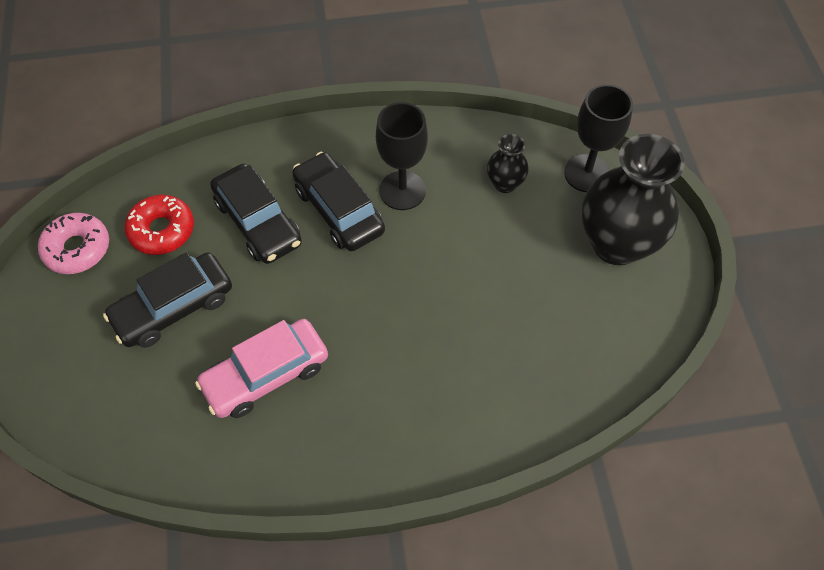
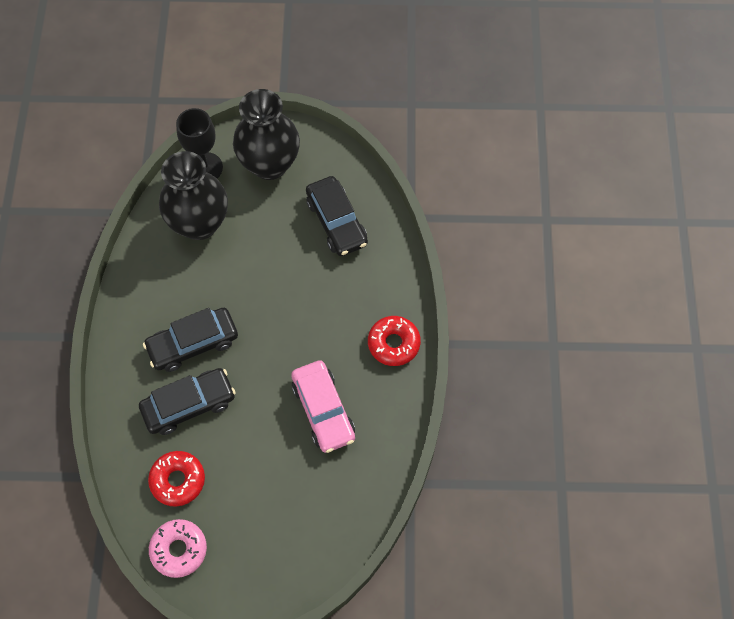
camera: 80 degrees left, 5 degrees up
black car [103,252,232,348] -> black car moved to [306,176,368,256]
black goblet [376,102,428,210] -> none
black vase [487,134,529,193] -> black vase [159,151,228,240], size x2.12
none -> red donut [368,316,421,366]

